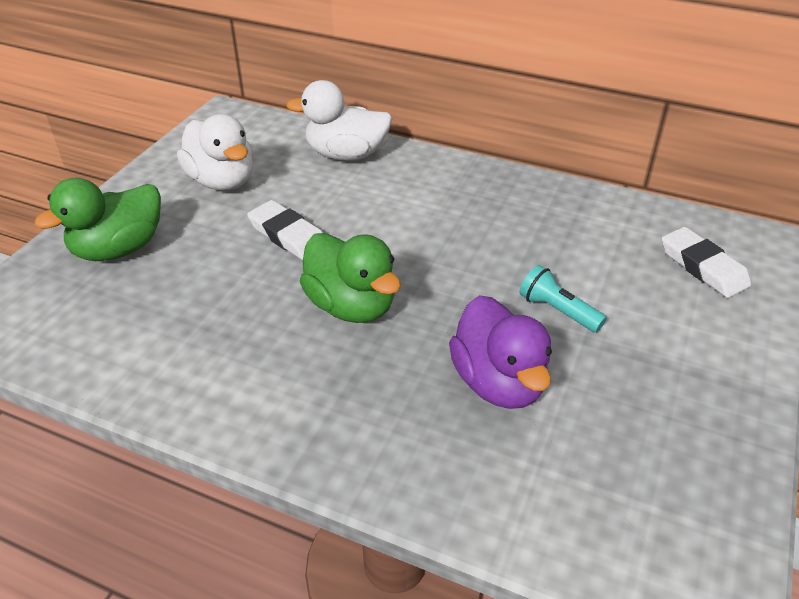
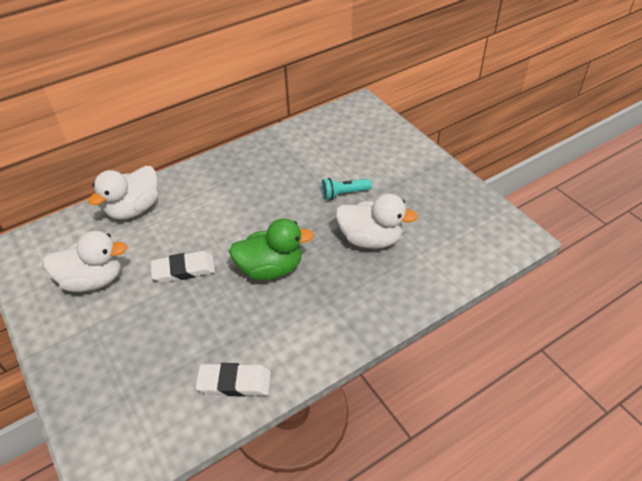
camera: 55 degrees left, 5 degrees up
green duck [35,178,161,261] -> none
purple duck [449,295,552,409] -> white duck [336,194,418,249]
white eraser [661,227,751,298] -> white eraser moved to [196,363,271,396]

